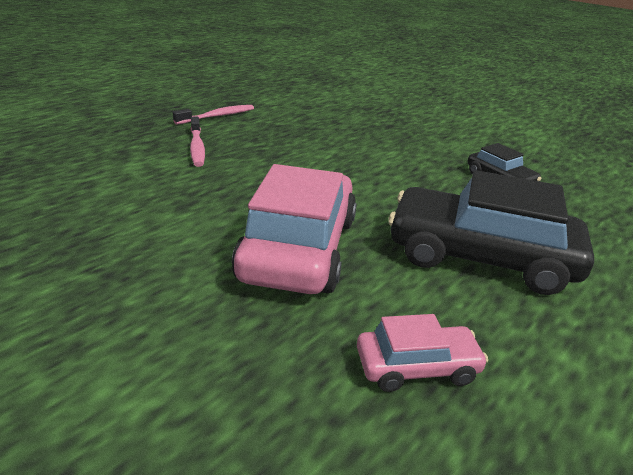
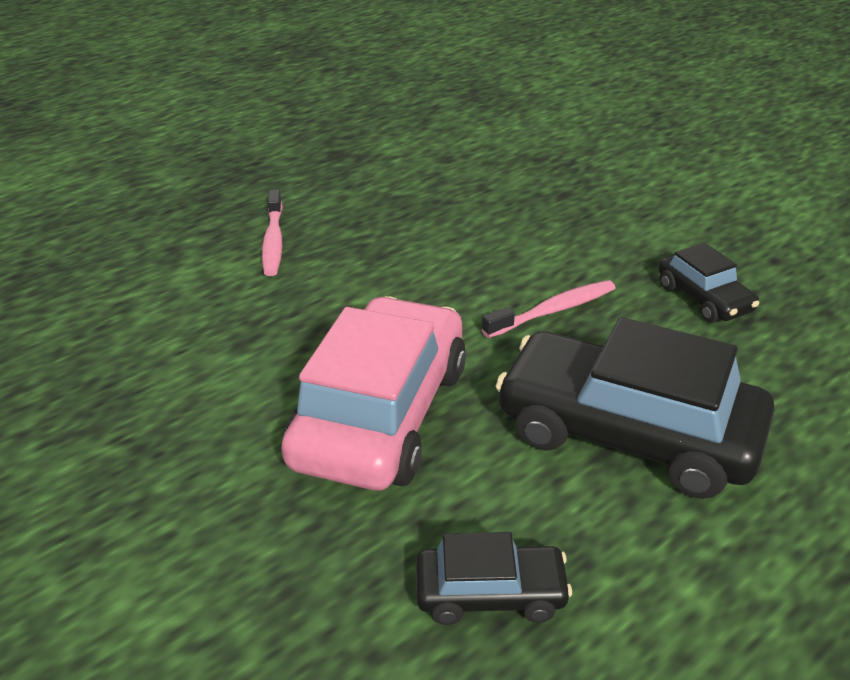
camera: 10 degrees right, 5 degrees up
pink toothbrush [173,105,254,125] -> pink toothbrush moved to [482,280,615,338]
pink car [357,314,488,392] -> black car [416,532,572,625]

